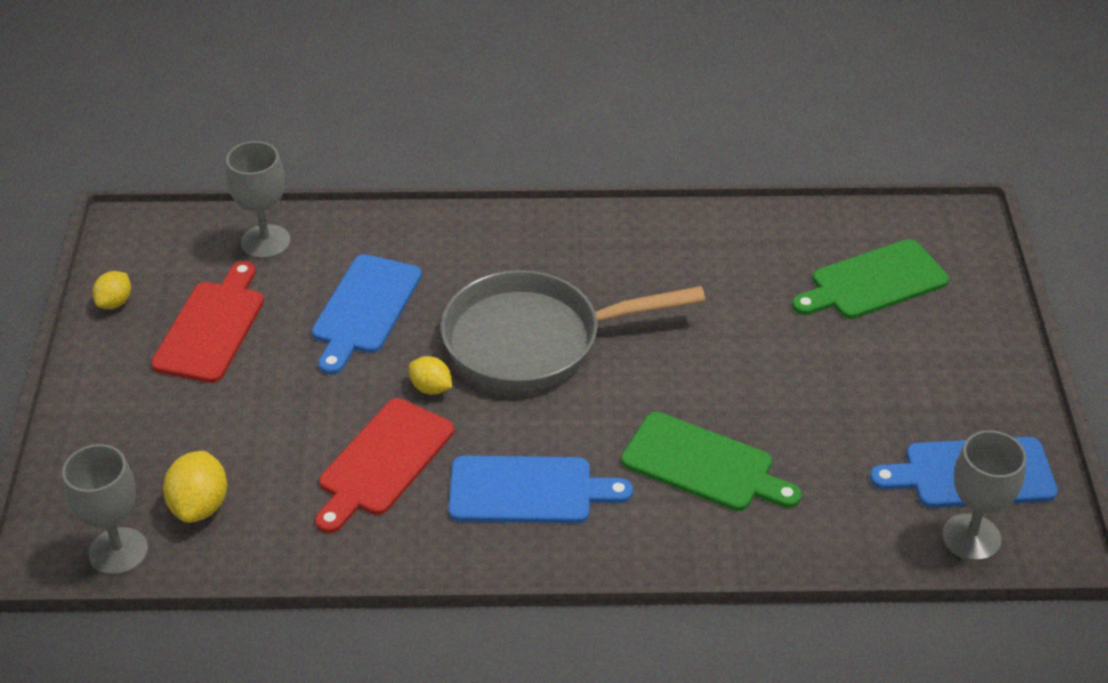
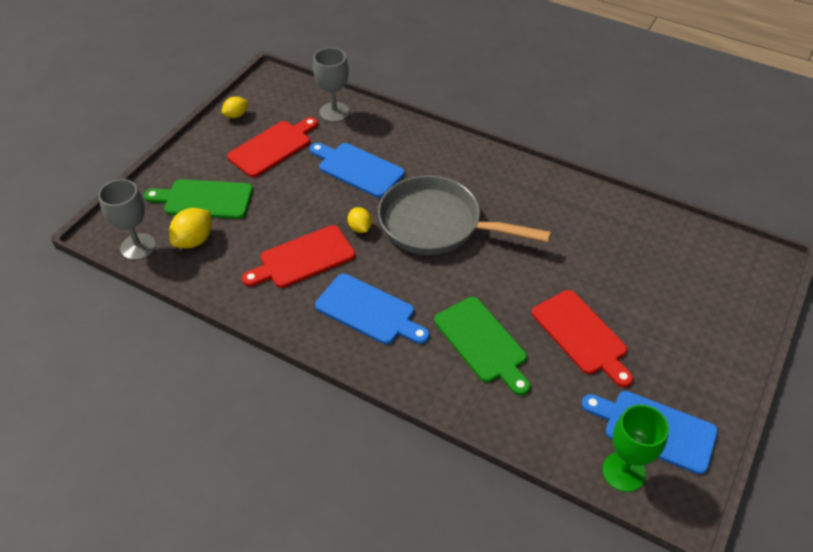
camera: 30 degrees right, 5 degrees up
blue cutting board [312,254,422,375] -> blue cutting board turned 75 degrees clockwise [310,143,405,198]
green cutting board [792,239,949,319] -> green cutting board moved to [144,179,253,219]
grey goblet [942,430,1026,561] -> green goblet [602,404,669,492]
none -> red cutting board [532,290,633,387]

